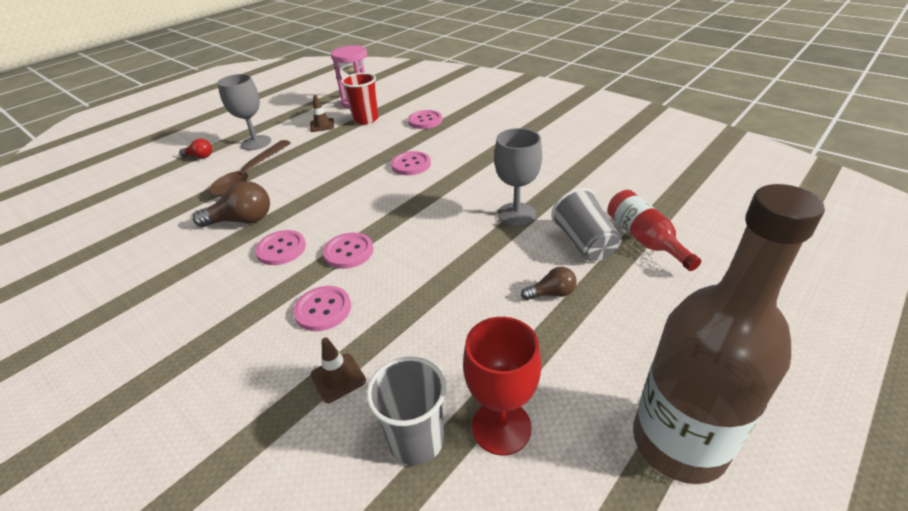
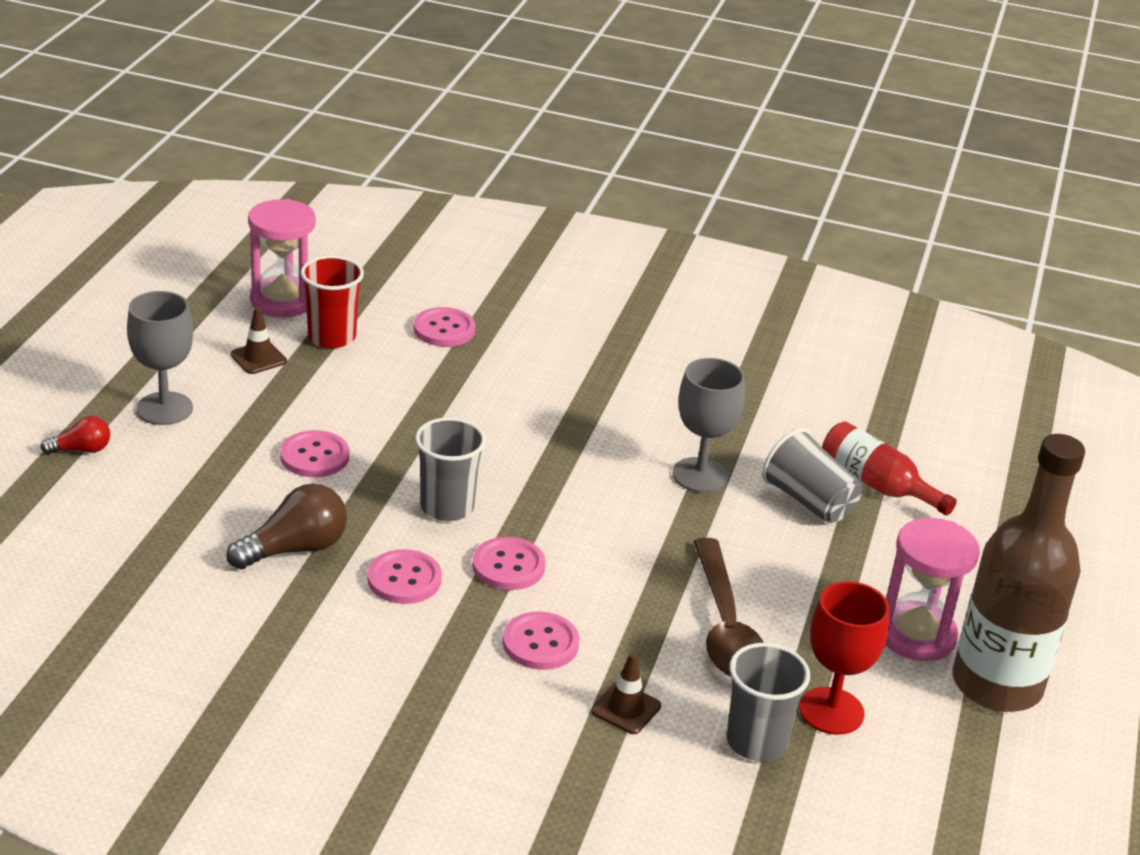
camera: 30 degrees left, 5 degrees down
brown spoon [209,140,291,197] -> brown spoon moved to [694,538,764,677]
pink button [391,151,431,175] -> pink button moved to [280,430,349,477]
brown light bulb [521,267,577,300] -> none
none -> grey cup [415,417,486,521]
none -> pink hourglass [885,518,980,661]

